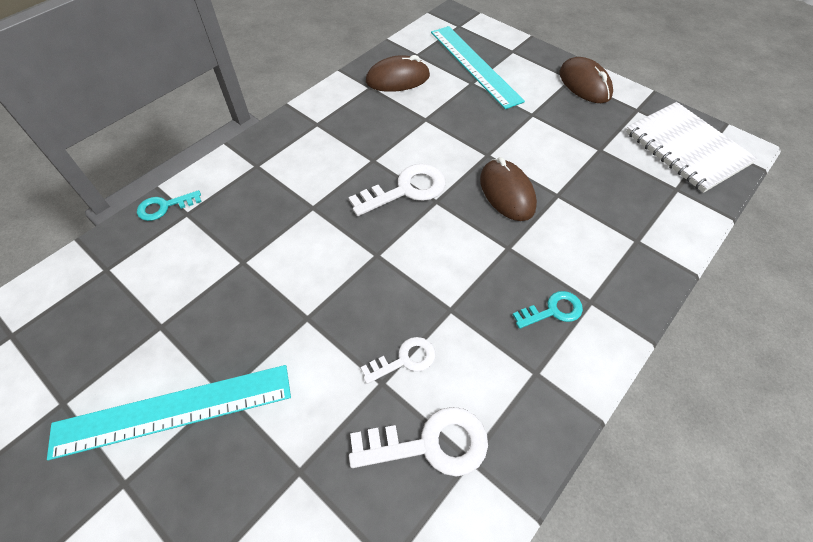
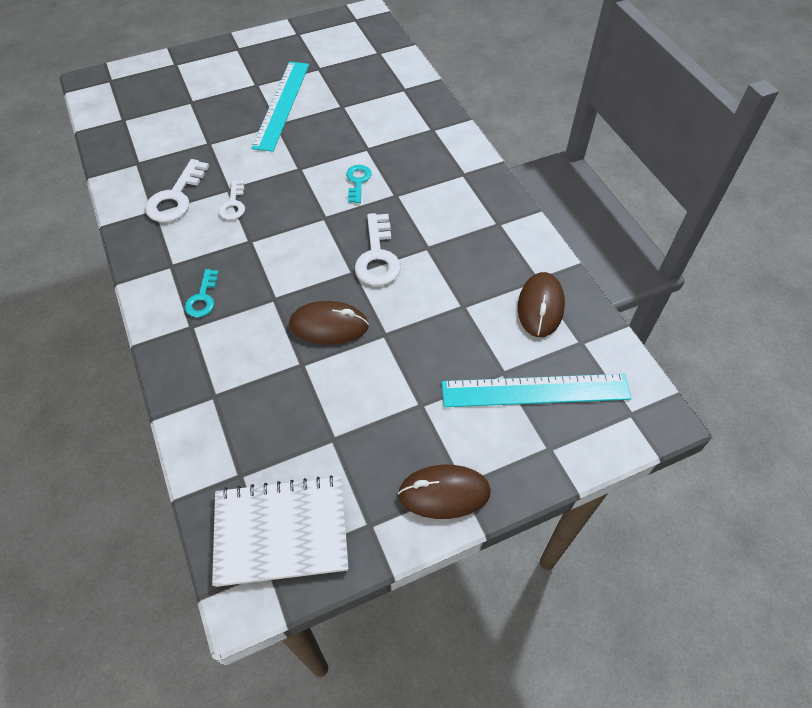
camera: 115 degrees right, 0 degrees up
turquoise key [137,190,202,221] -> turquoise key moved to [346,165,371,203]

